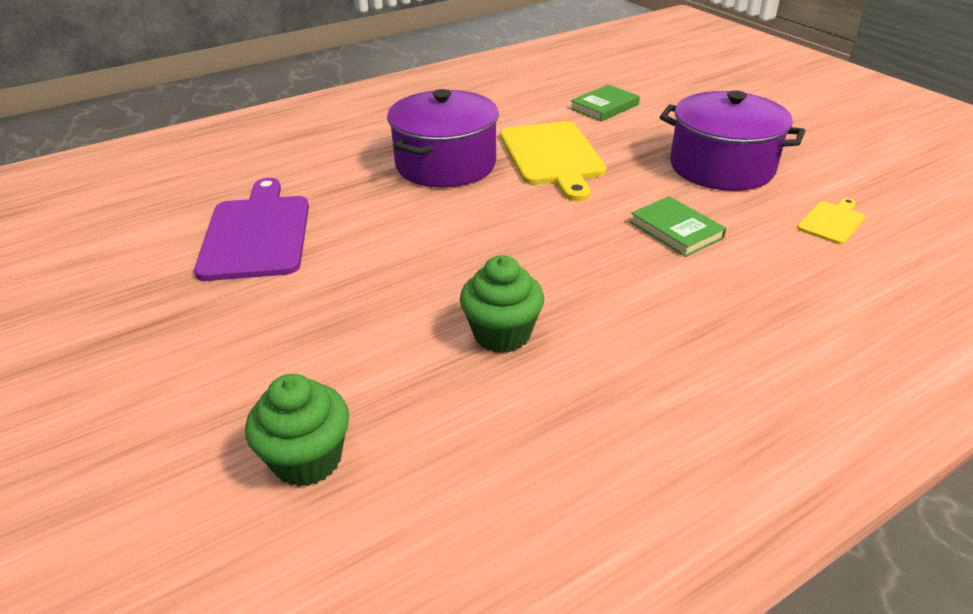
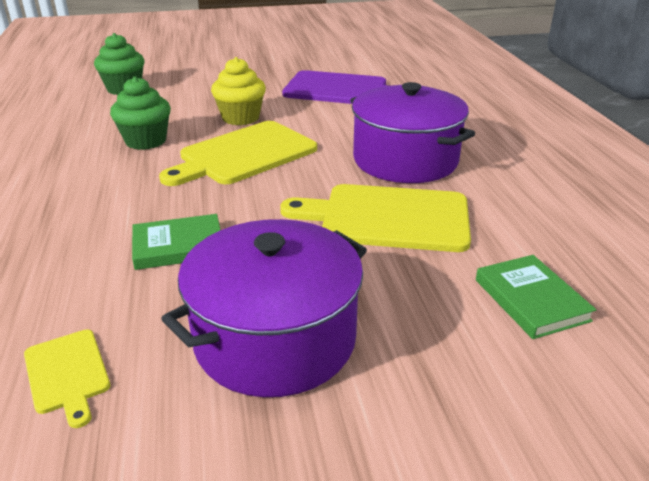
camera: 110 degrees right, 5 degrees down
none -> yellow cutting board [159,121,317,186]
none -> yellow cupcake [211,57,266,125]

